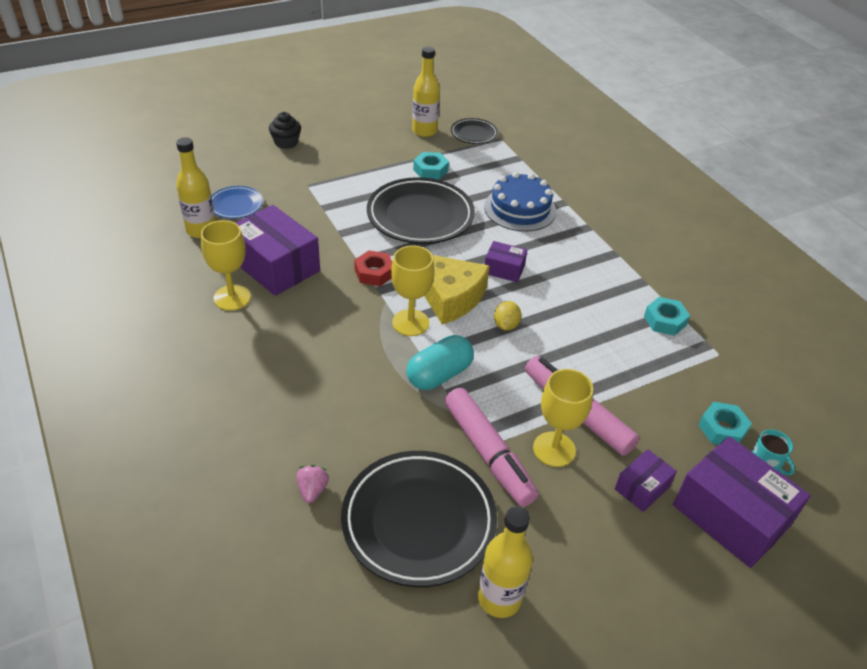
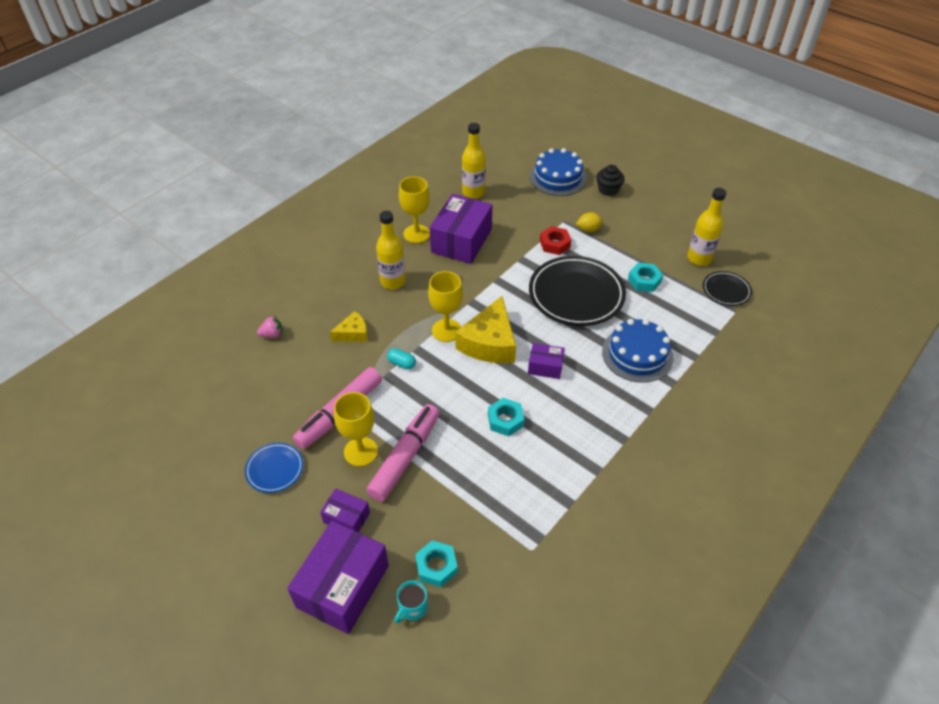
camera: 70 degrees right, 5 degrees up
blue plate [212,186,263,219] -> blue plate moved to [245,442,304,493]
black plate [341,451,497,587] -> none
red nut [354,250,392,286] -> red nut moved to [540,226,571,255]
turquoise capsule [406,335,474,390] -> turquoise capsule [387,348,416,369], size x0.52
yellow bottle [478,506,533,618] -> yellow bottle moved to [376,211,406,289]
purple box [485,241,527,282] -> purple box turned 75 degrees counterclockwise [528,343,565,379]
yellow lemon [494,301,521,331] -> yellow lemon moved to [576,212,603,232]
turquoise nut [644,297,690,336] -> turquoise nut moved to [488,398,524,436]
none -> yellow cheese [330,311,368,342]
none -> blue cake [530,148,587,196]

